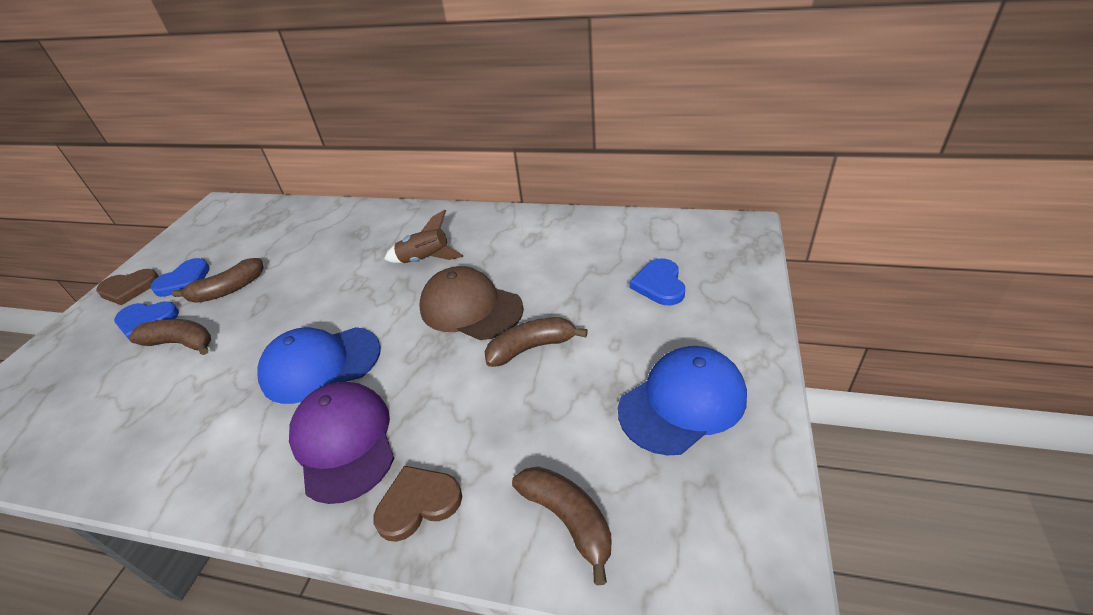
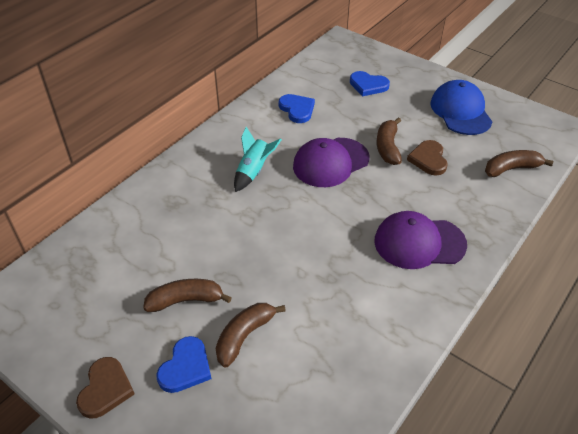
camera: 70 degrees left, 5 degrees up
blue heart [150,258,210,297] -> blue heart moved to [279,94,315,123]
brown banana [172,258,264,303] -> brown banana turned 90 degrees counterclockwise [143,279,232,312]
blue cap [257,327,381,404] -> none
brown heart [373,466,462,542] -> brown heart moved to [407,140,448,176]
brown rocket [384,210,463,263] -> turquoise rocket [234,127,282,192]
brown cap [419,266,524,340] -> purple cap [293,138,369,187]

